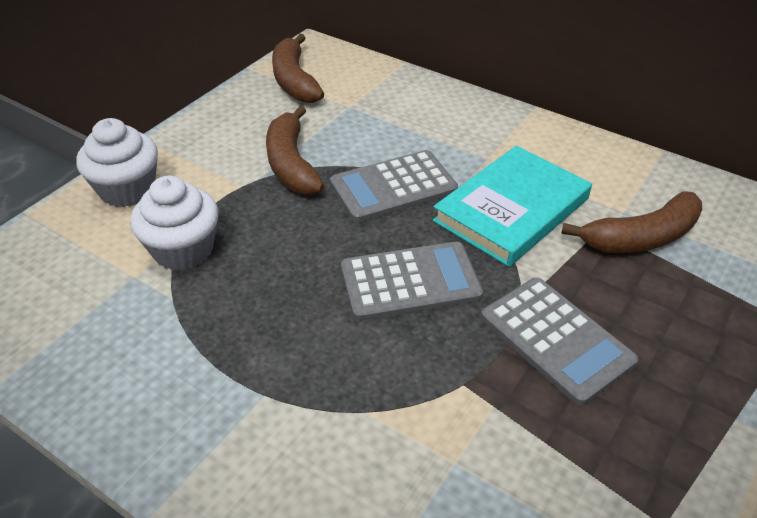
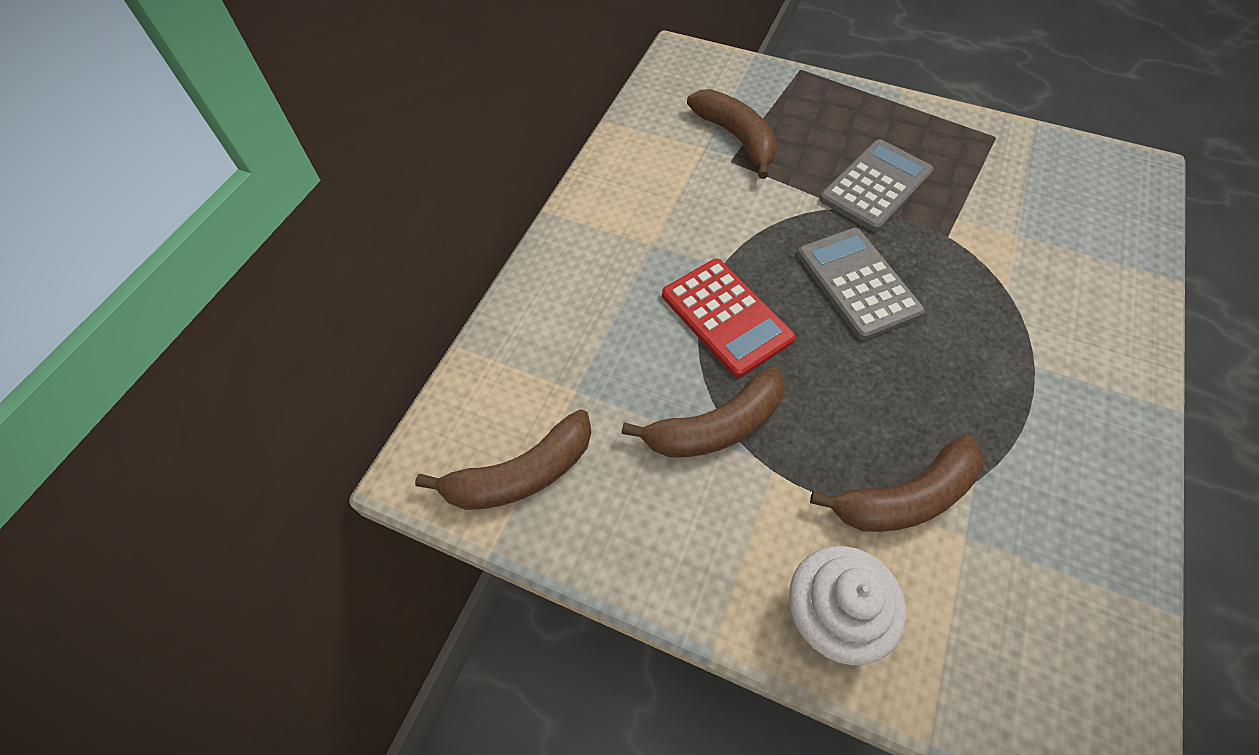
camera: 100 degrees left, 15 degrees up
white cupcake [130,176,218,271] -> brown banana [810,435,983,532]
grey calculator [330,150,458,222] -> red calculator [662,259,796,378]
turquoise book [433,146,592,267] -> none

